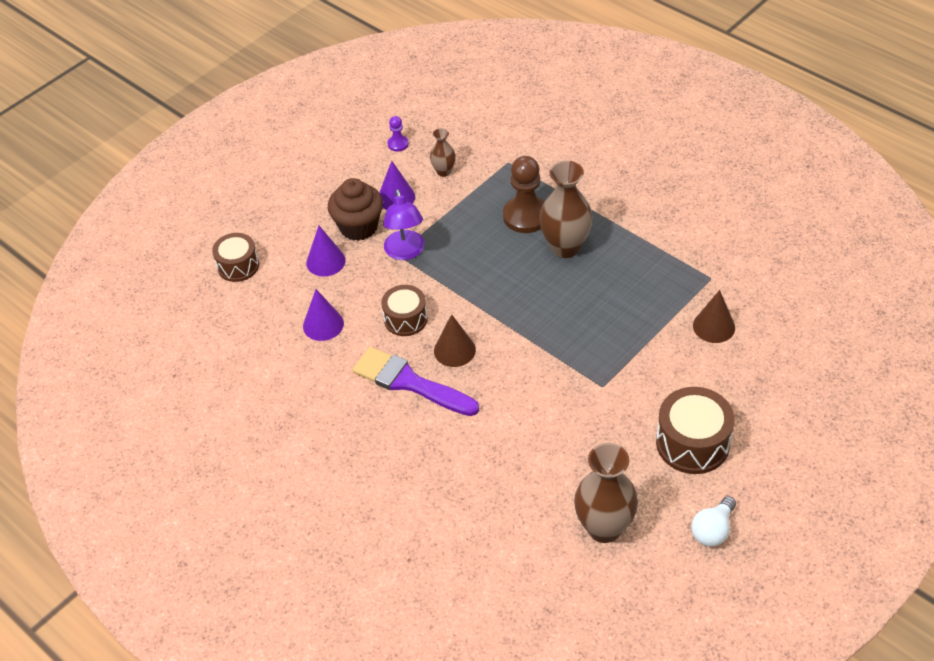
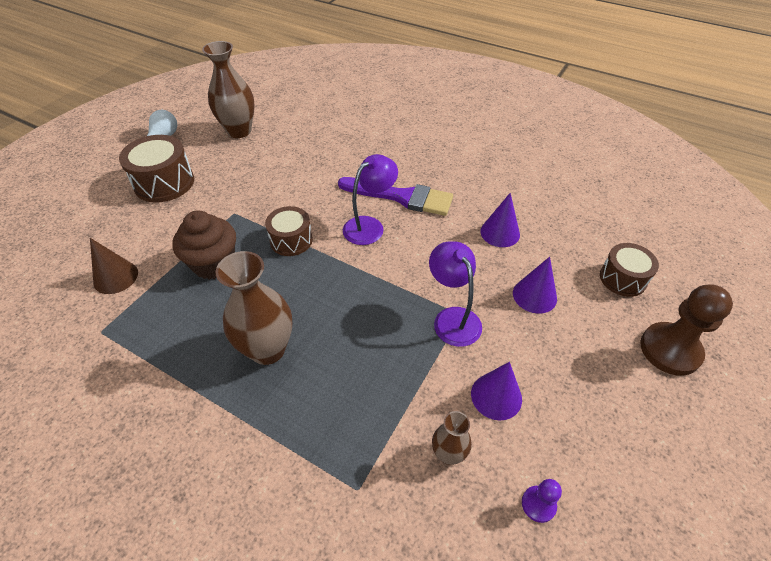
camera: 165 degrees right, 0 degrees up
brown cupcake [328,178,383,241] -> brown cupcake moved to [172,210,236,279]
brown drum [381,285,428,336] -> brown drum moved to [265,206,313,256]
brown cone [434,314,476,367] -> purple lamp [343,154,398,245]
brown pawn [503,156,545,233] -> brown pawn moved to [640,284,733,376]

